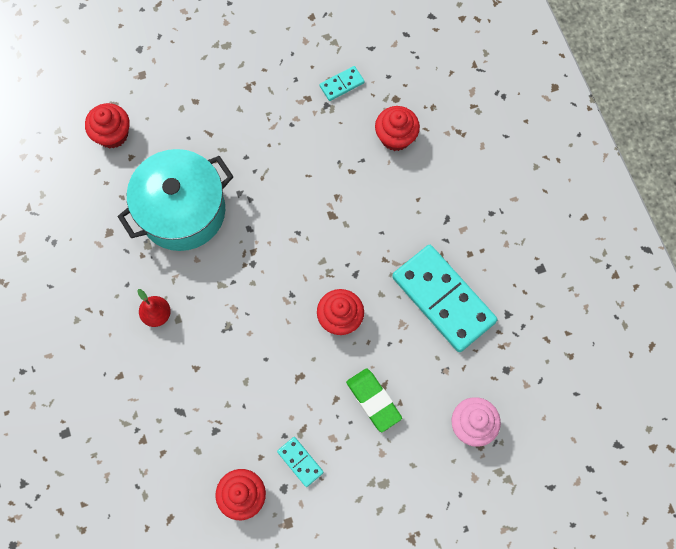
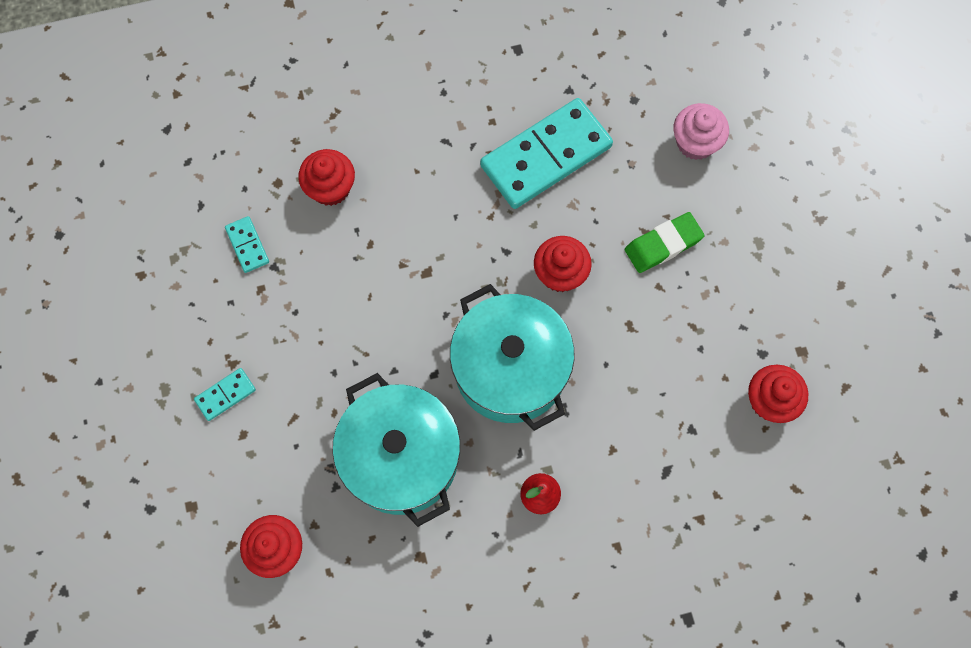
camera: 85 degrees left, 0 degrees up
turquoise domino [277,437,324,487] -> turquoise domino moved to [194,368,256,421]
none -> turquoise pot [450,284,575,431]

